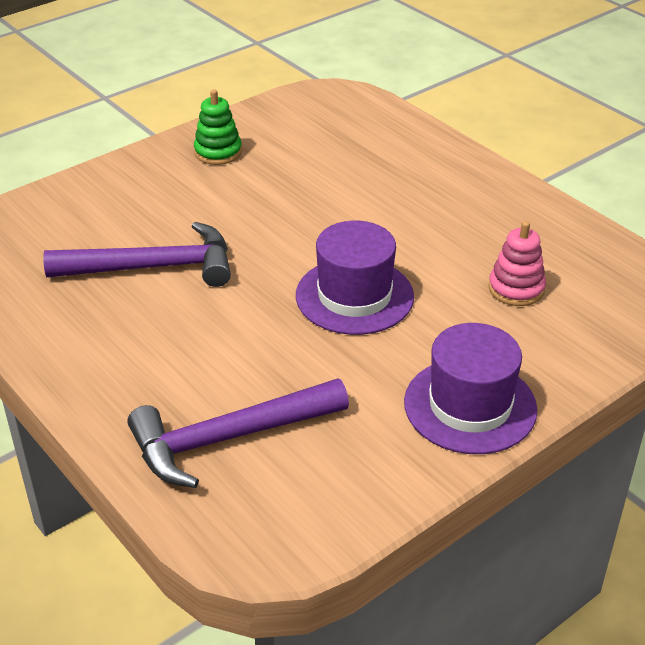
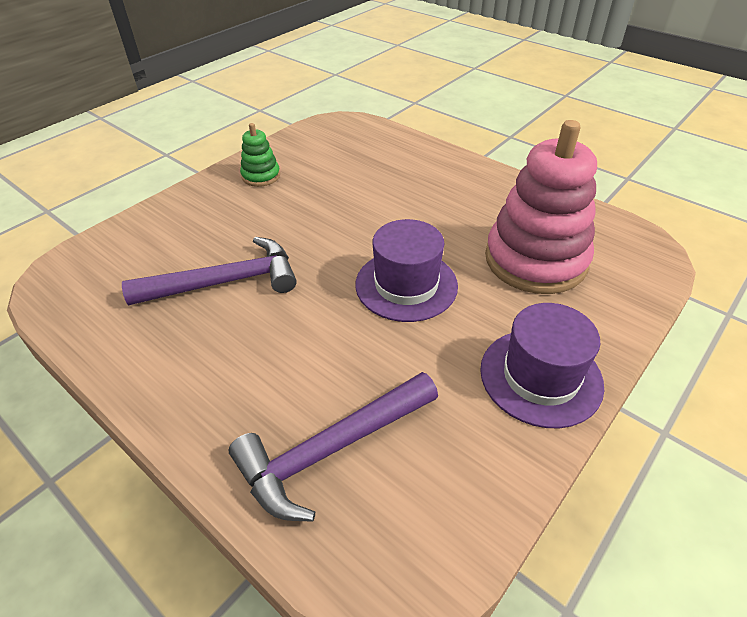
camera: 10 degrees left, 5 degrees up
pink stacking toy [488,221,546,306] -> pink stacking toy [485,120,597,294], size x2.16

